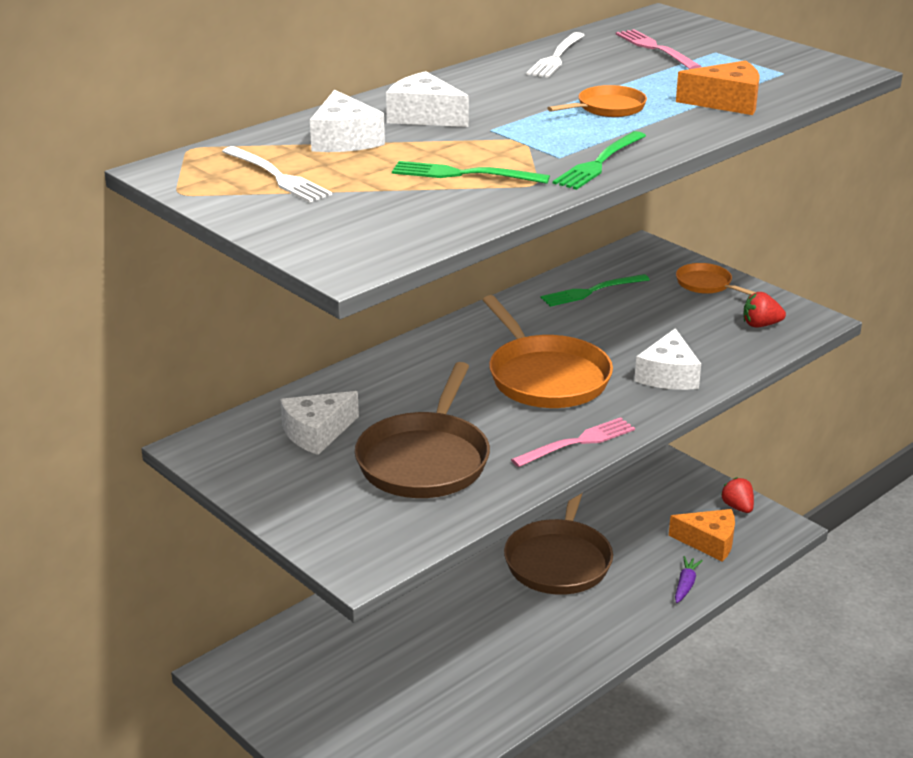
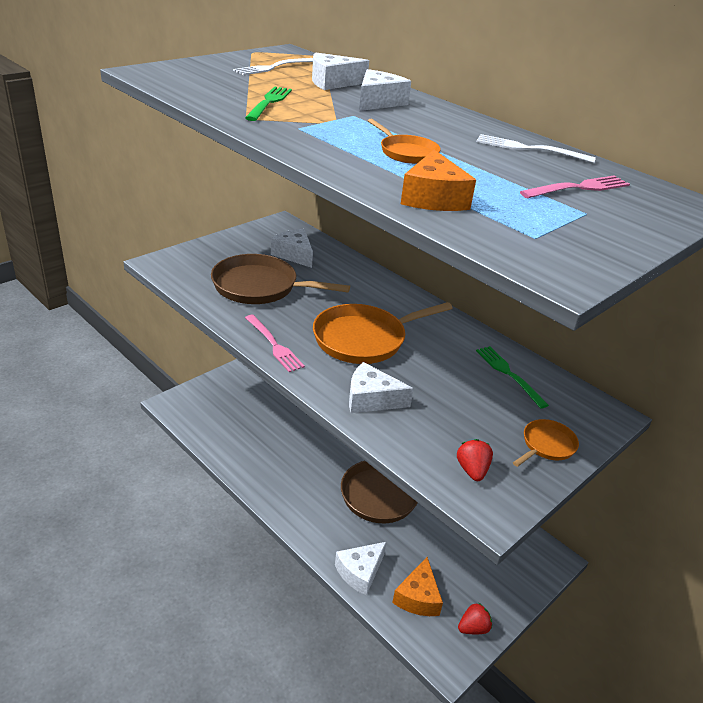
camera: 85 degrees right, 5 degrees up
green fork [553,131,646,190] -> none
purple carrot [675,556,703,603] -> white cheese [335,542,387,596]

